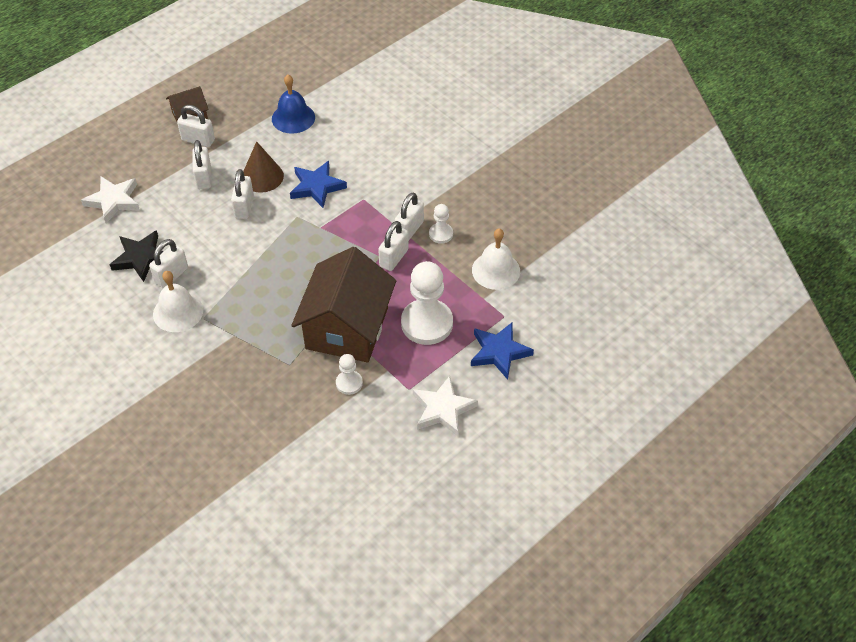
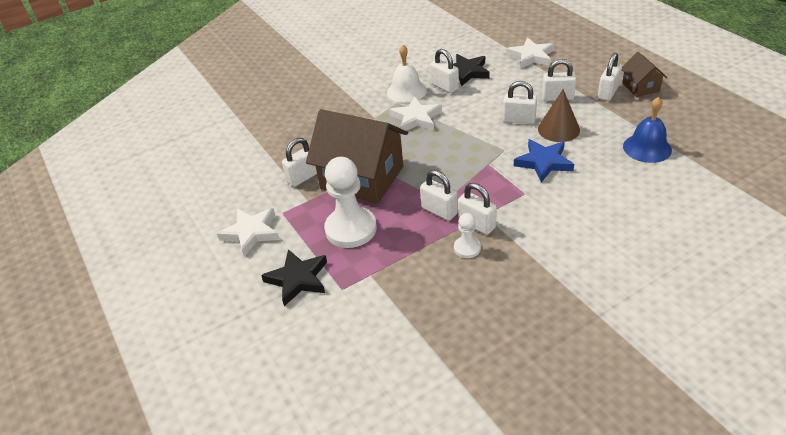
camera: 105 degrees right, 10 degrees down
white pawn [336,354,363,395] -> white padlock [282,138,317,187]
blue star [471,323,534,380] -> black star [261,249,327,306]
white bell [472,229,520,290] -> none
none -> white star [389,97,442,131]

